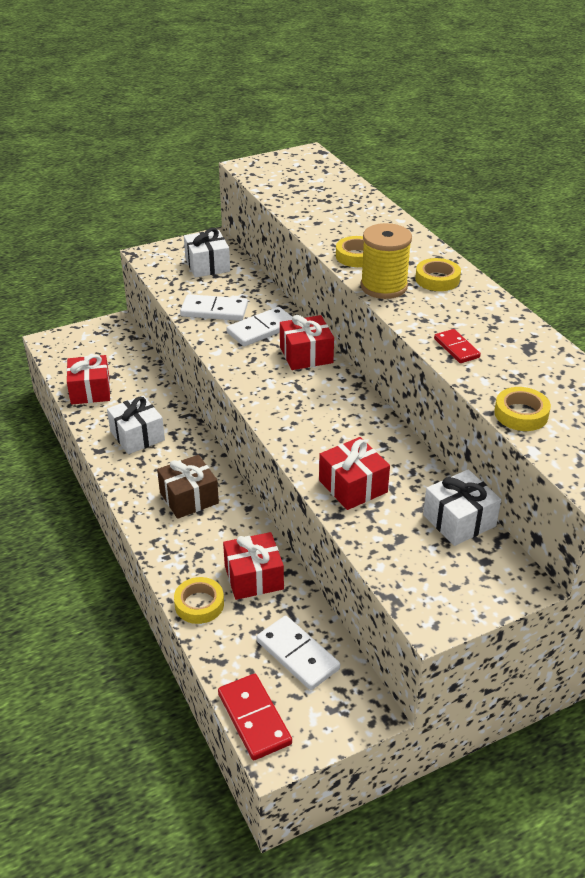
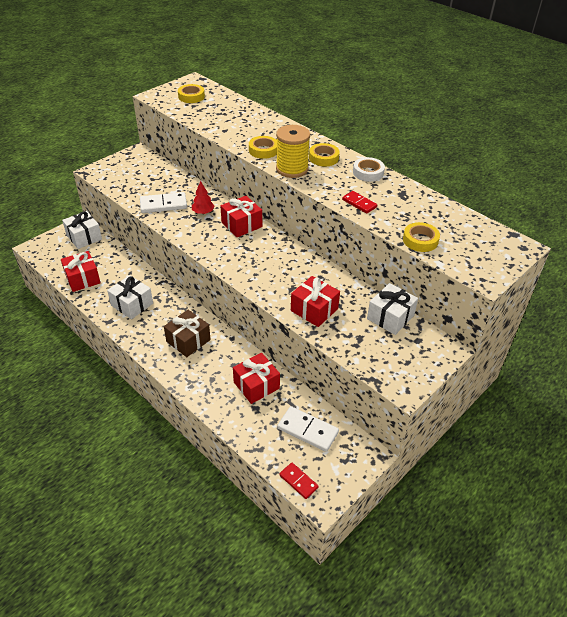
camera: 20 degrees left, 5 degrees up
yellow tape [174,577,224,624] -> yellow tape moved to [178,84,205,103]
white gift [184,228,230,277] -> white gift moved to [62,211,102,249]
red domino [218,674,292,760] -> red domino [279,463,319,499], size x0.63
white domino [226,307,292,346] -> red tree [192,181,215,214]
none -> white tape [353,157,385,182]

